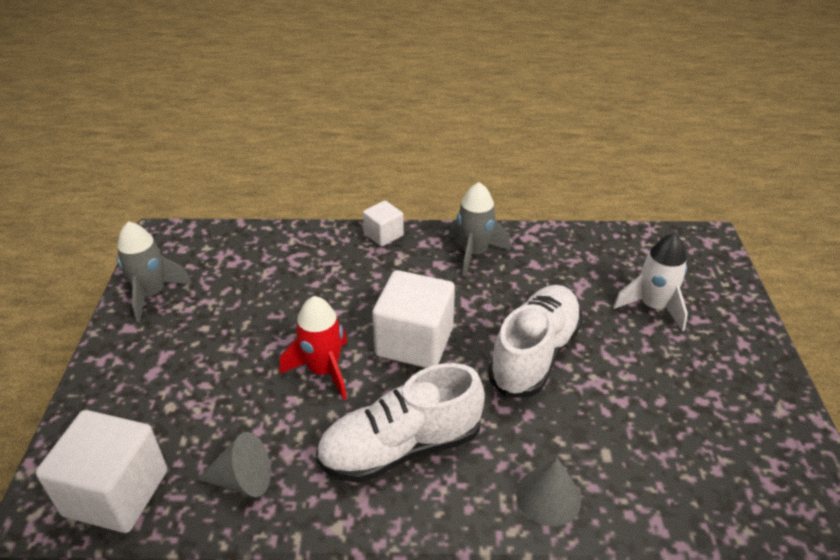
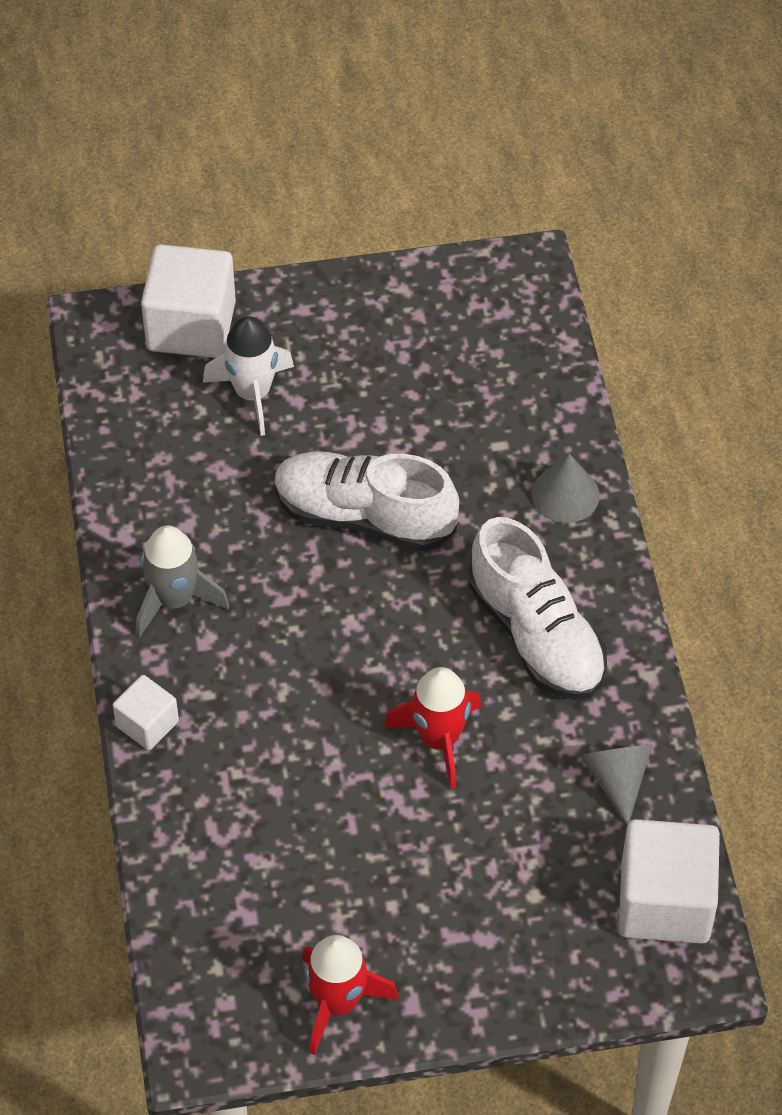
camera: 100 degrees left, 15 degrees up
grey rocket [117,221,192,322] -> red rocket [302,935,399,1055]
white cube [372,270,455,368] -> white cube moved to [141,244,236,358]

